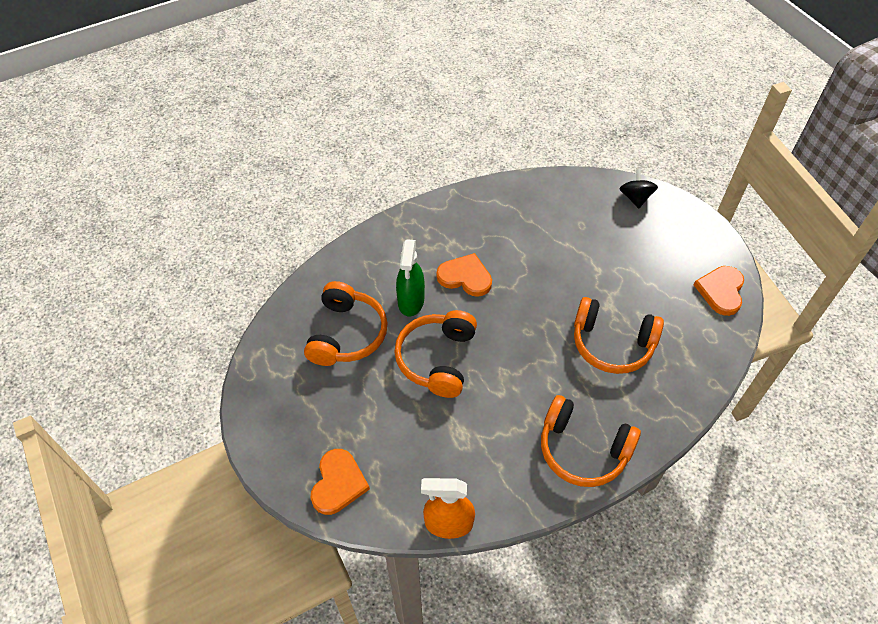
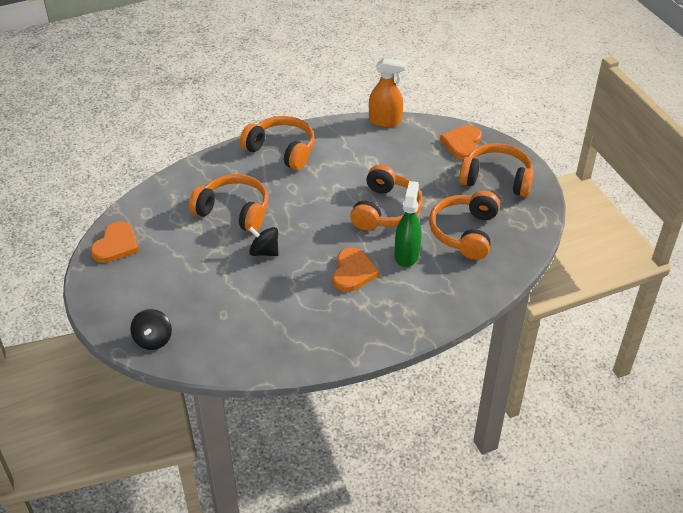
camera: 175 degrees left, 10 degrees down
orange heart [436,253,492,297] -> orange heart turned 105 degrees counterclockwise [332,248,380,292]
none -> black spinning top [249,226,279,256]
none -> orange headphones [459,143,534,197]

